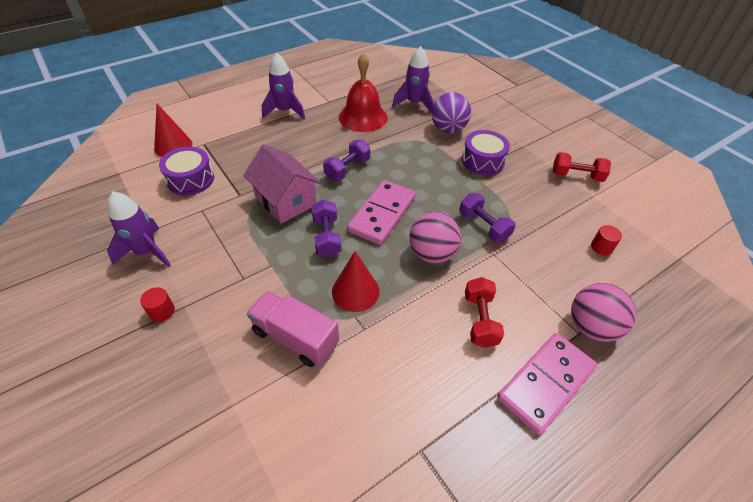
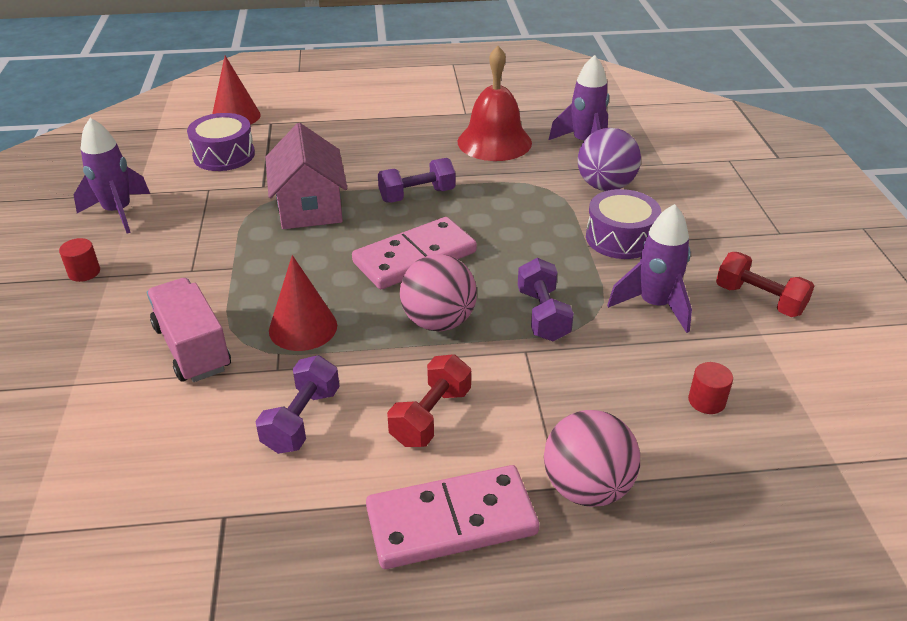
camera: 30 degrees right, 10 degrees down
purple rocket [262,53,305,119] -> purple rocket moved to [607,204,692,333]
purple dumbbell [312,200,341,258] -> purple dumbbell moved to [255,355,340,454]

